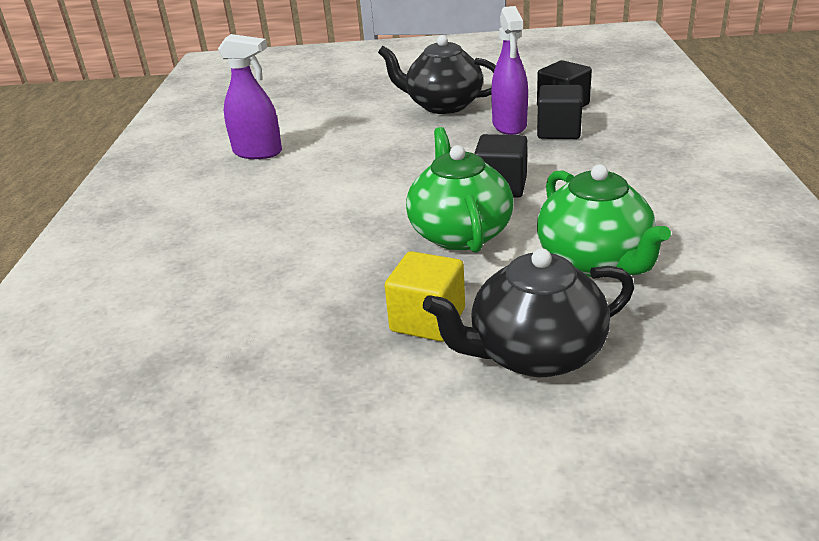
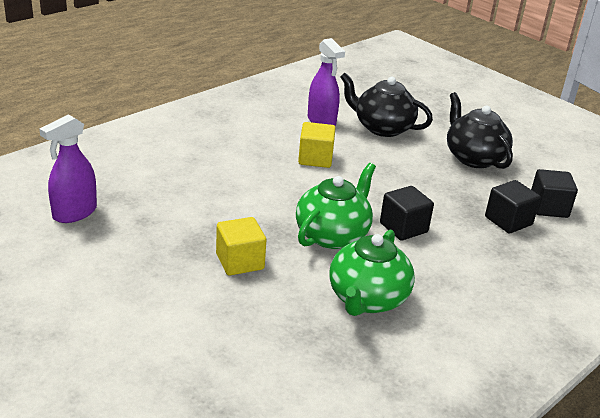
camera: 40 degrees right, 0 degrees up
black teapot [423,248,634,377] -> black teapot moved to [340,73,433,137]
purple spray bottle [491,6,528,135] -> purple spray bottle moved to [39,114,97,223]
none -> yellow cube [298,122,336,168]

